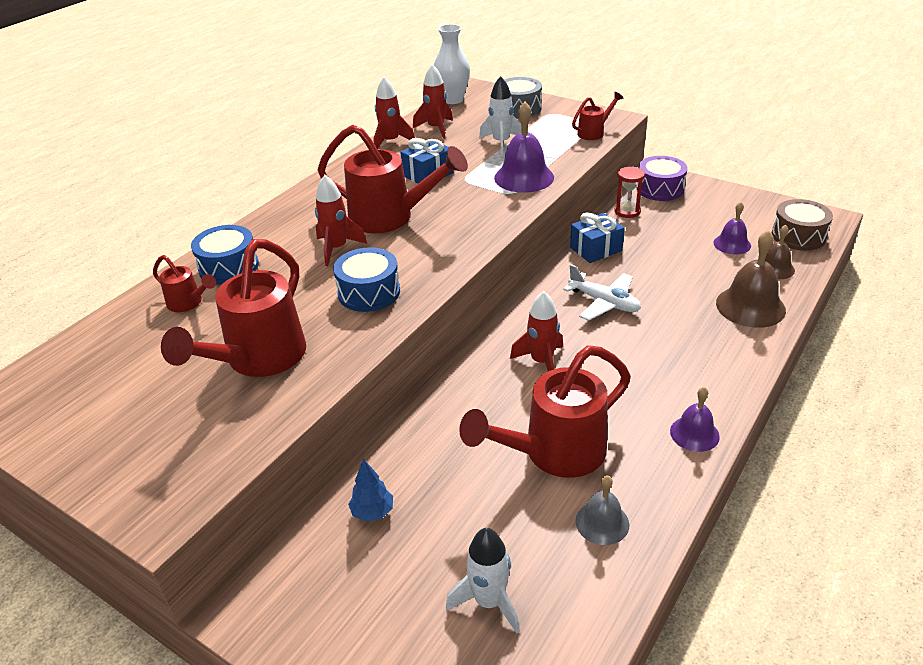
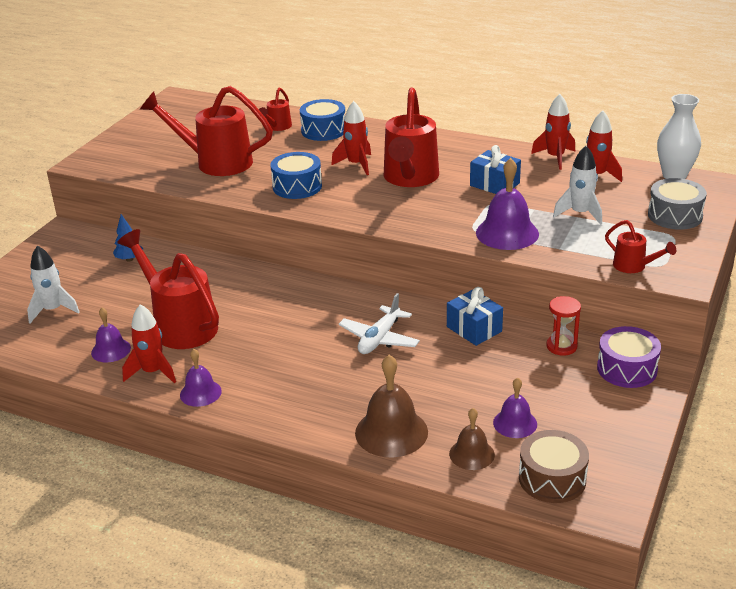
camera: 80 degrees right, 5 degrees down
red rocket [510,291,563,371] -> red rocket moved to [122,304,176,383]
grey bell [575,475,629,545] -> purple bell [91,308,131,362]

